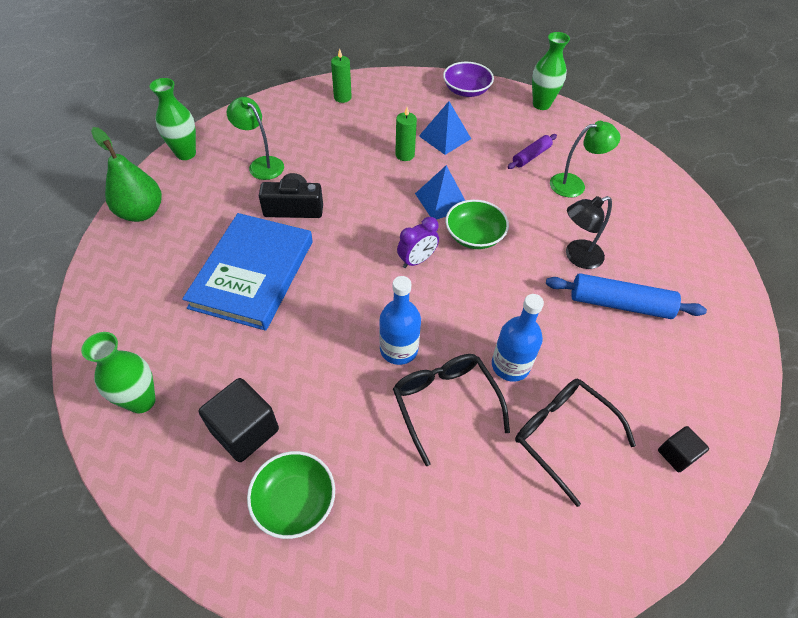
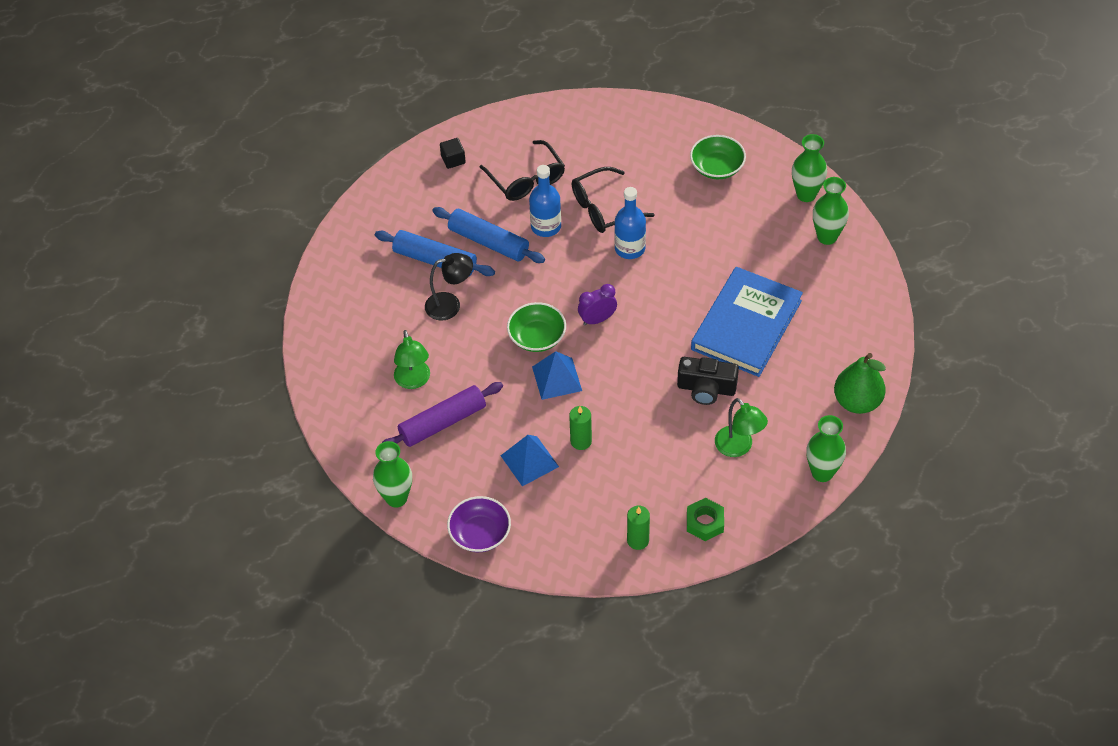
camera: 165 degrees left, 0 degrees up
black cube [199,378,279,462] -> none
black glasses [393,354,510,466] -> black glasses turned 75 degrees clockwise [572,167,655,233]
purple rolling pin [508,134,557,169] -> purple rolling pin [382,382,503,447], size x1.71
green lamp [550,121,621,197] -> green lamp turned 105 degrees counterclockwise [394,330,430,389]
none -> blue rolling pin [432,207,545,263]
none -> green nut [687,498,724,541]
none -> green vase [792,134,827,202]

